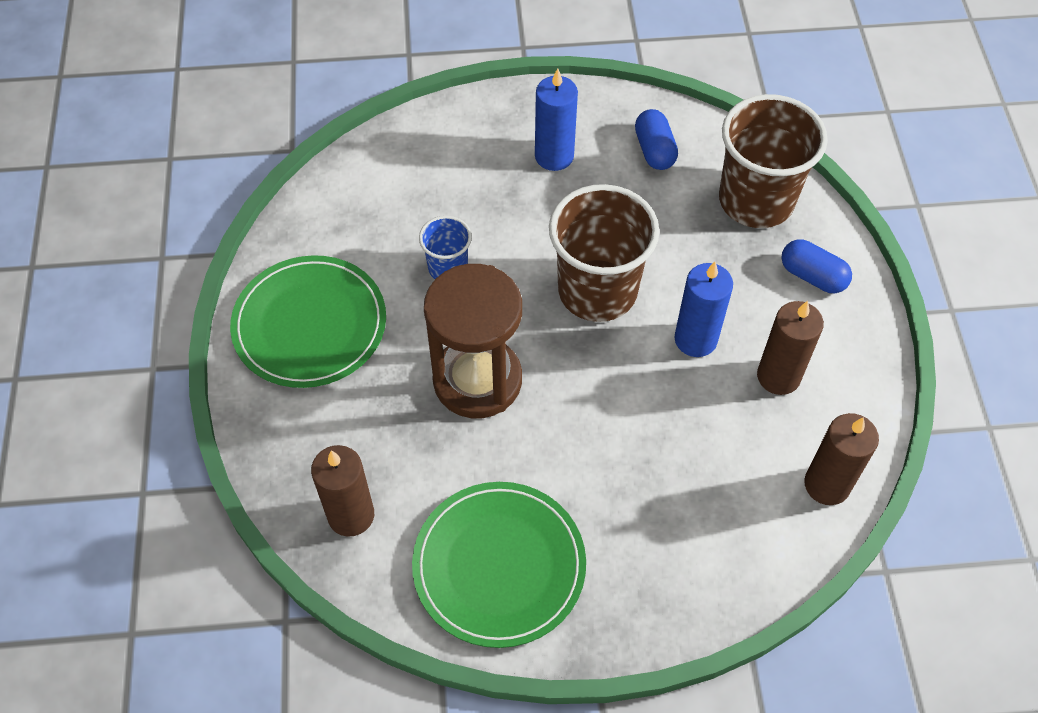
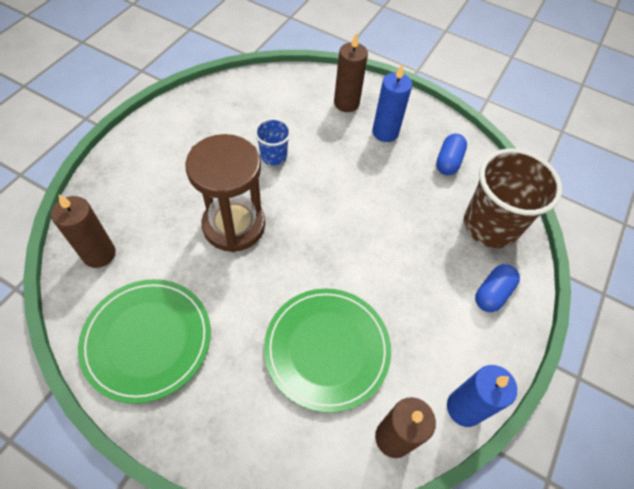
camera: 30 degrees right, 0 degrees up
green plate [230,255,386,388] -> green plate moved to [264,288,391,413]
brown cup [549,184,660,322] -> none
blue candle [674,262,733,357] -> blue candle moved to [447,365,517,427]
brown candle [757,301,824,395] -> brown candle moved to [334,33,368,112]
blue capsule [781,239,852,293] -> blue capsule turned 60 degrees clockwise [475,264,520,312]

